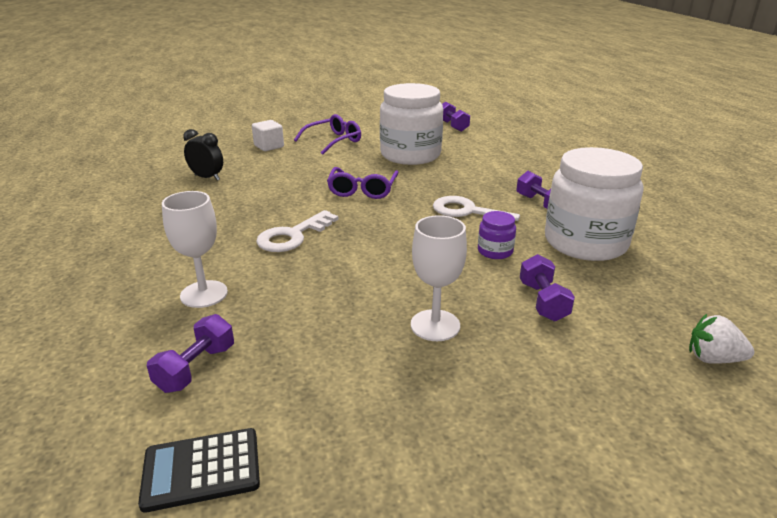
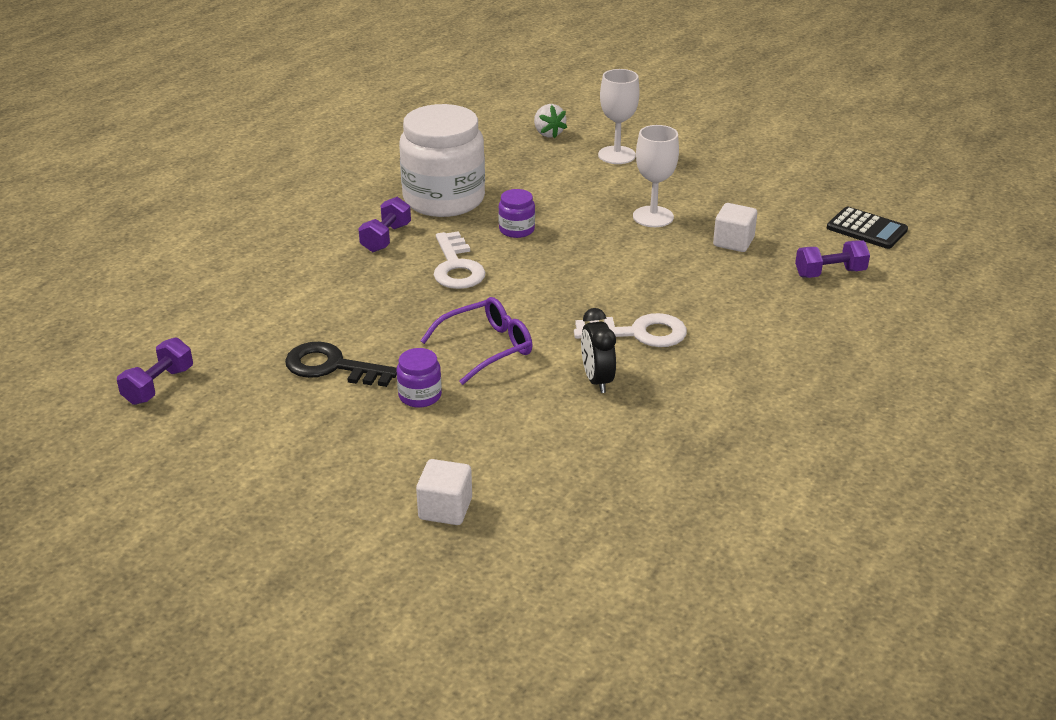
camera: 130 degrees left, 5 degrees up
white goblet [162,191,228,308] -> white goblet moved to [598,69,640,164]
black clock [183,129,223,181] -> black clock moved to [581,308,616,393]
purple glasses [294,114,361,155] -> none
white jar [380,83,443,165] -> black key [285,342,397,387]
purple dumbbell [520,254,575,321] -> none
none -> purple jar [397,348,442,408]
none -> white cube [713,203,757,252]

